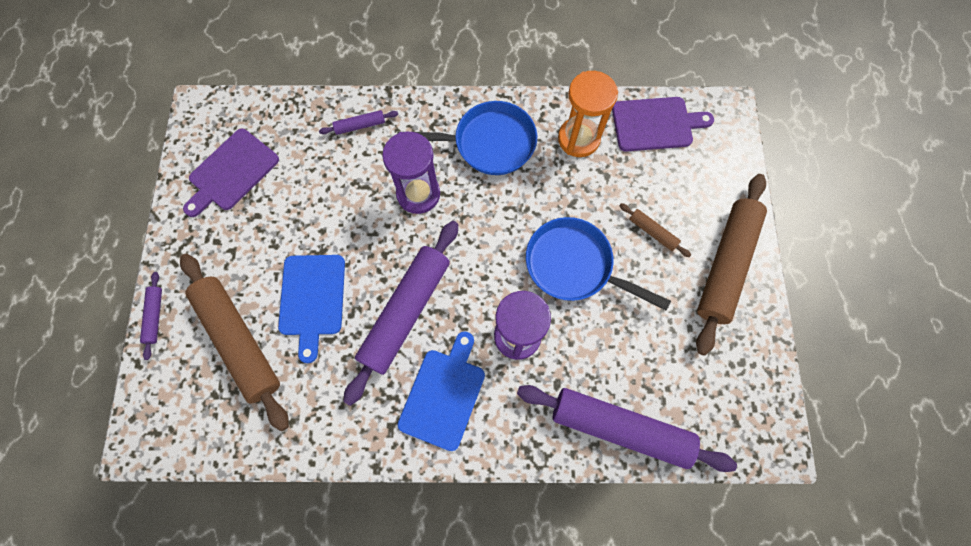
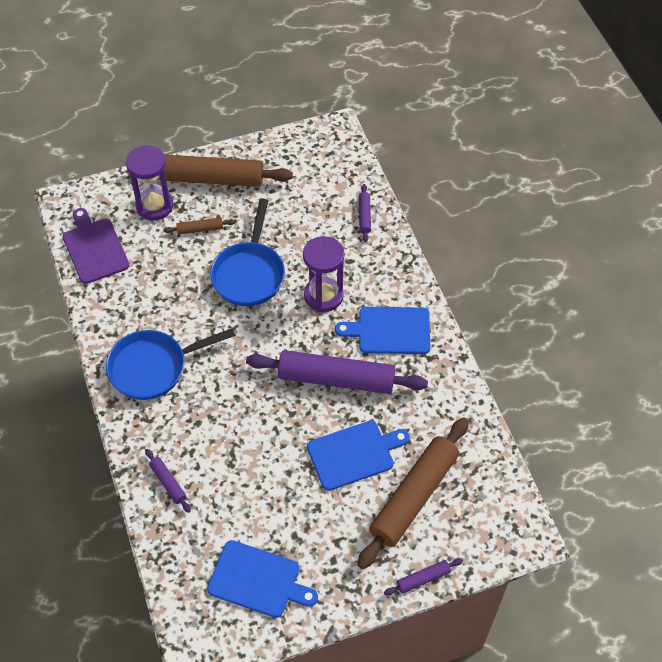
camera: 110 degrees left, 15 degrees down
purple cutting board [183,129,279,217] -> blue cutting board [207,540,318,618]
purple hourglass [382,132,440,214] -> purple hourglass moved to [126,145,173,221]
blue pan [397,101,537,175] -> blue pan turned 90 degrees counterclockwise [106,328,236,400]
purple rolling pin [517,385,737,472] -> purple rolling pin [359,184,371,243], size x0.43
orange hourglass [558,71,618,157] -> none
brown rolling pin [619,203,691,257] -> brown rolling pin turned 60 degrees clockwise [163,218,236,234]

